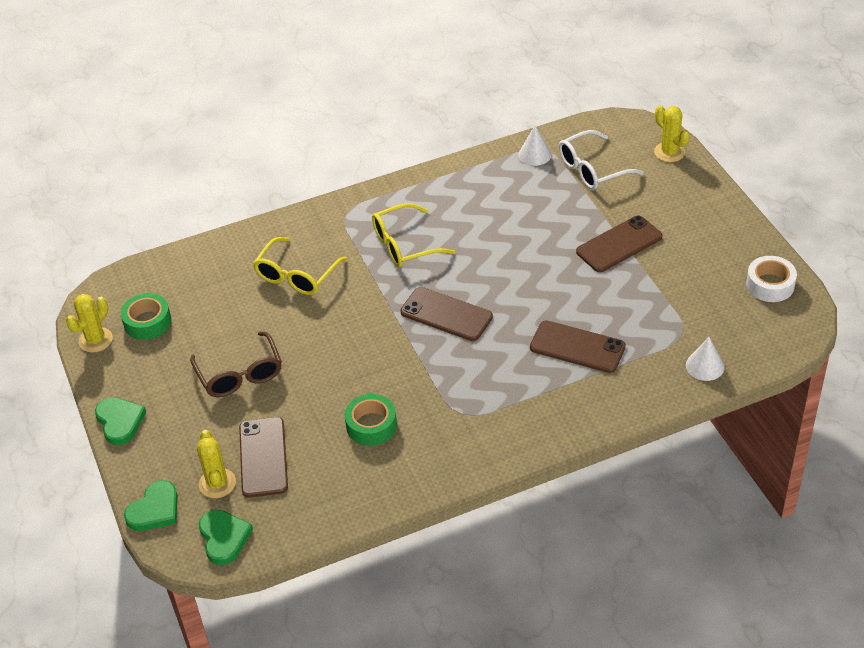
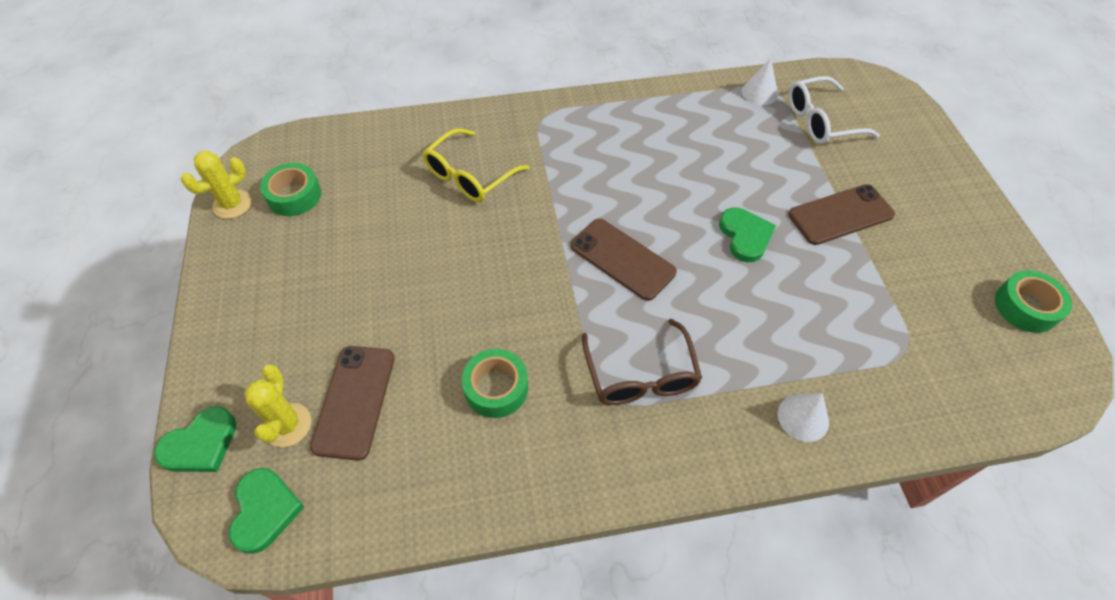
camera: 10 degrees right, 10 degrees up
green heart [95,397,146,445] -> green heart moved to [719,207,776,262]
brown glasses [190,332,282,397] -> brown glasses moved to [582,319,702,405]
yellow glasses [372,203,456,268] -> none
brown phone [530,320,626,373] -> none
yellow cactus [654,105,690,162] -> none
white cone [686,337,725,381] -> white cone moved to [778,393,829,442]
white tape [746,256,797,302] -> green tape [995,270,1072,333]

